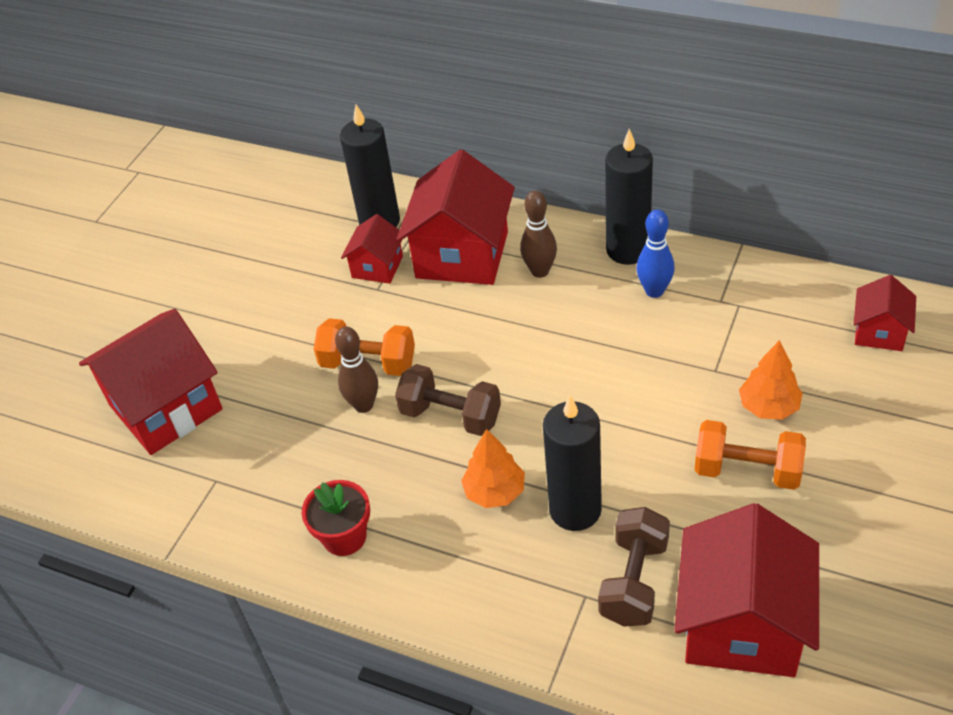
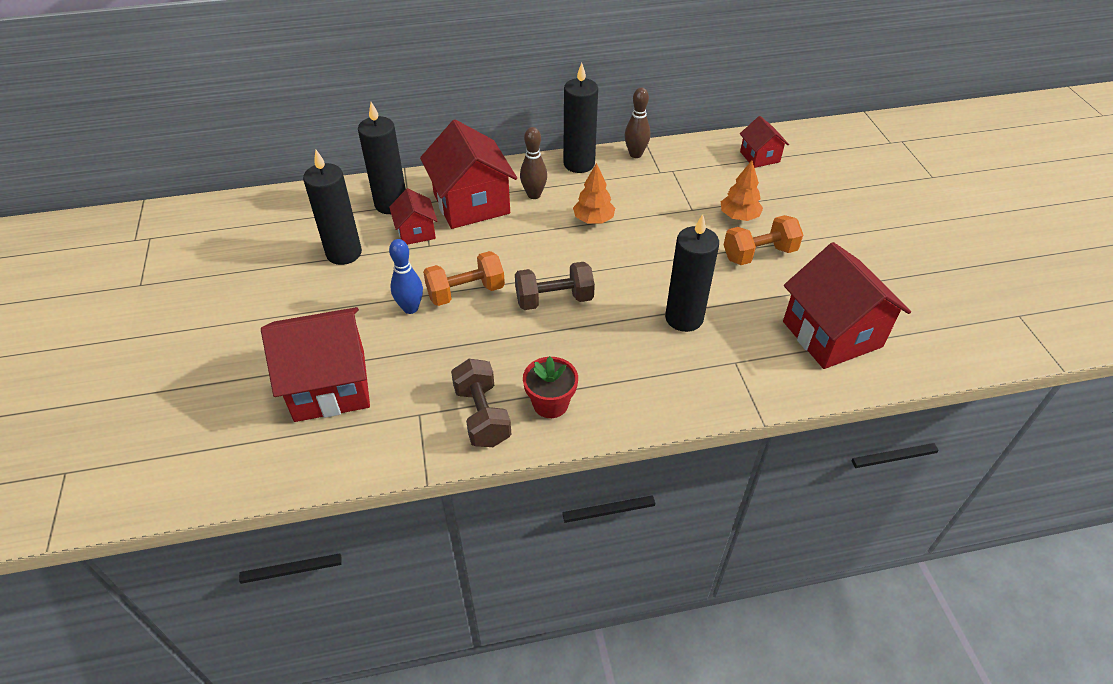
camera: 40 degrees left, 0 degrees up
red house [79,309,223,455] -> red house turned 60 degrees clockwise [261,307,370,422]
brown bowling pin [335,327,378,413] -> brown bowling pin moved to [624,87,651,158]
orange tree [461,429,525,508] -> orange tree moved to [573,163,615,224]
brown dumbbell [598,507,670,627] -> brown dumbbell moved to [451,359,511,447]
blue bowling pin [637,209,675,298] -> blue bowling pin moved to [389,239,423,314]
none -> black candle [303,150,362,265]

